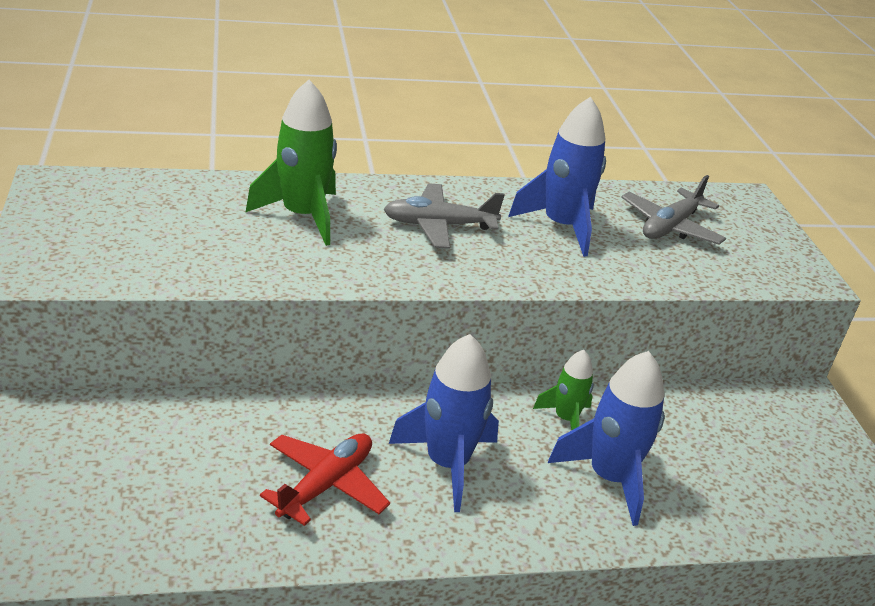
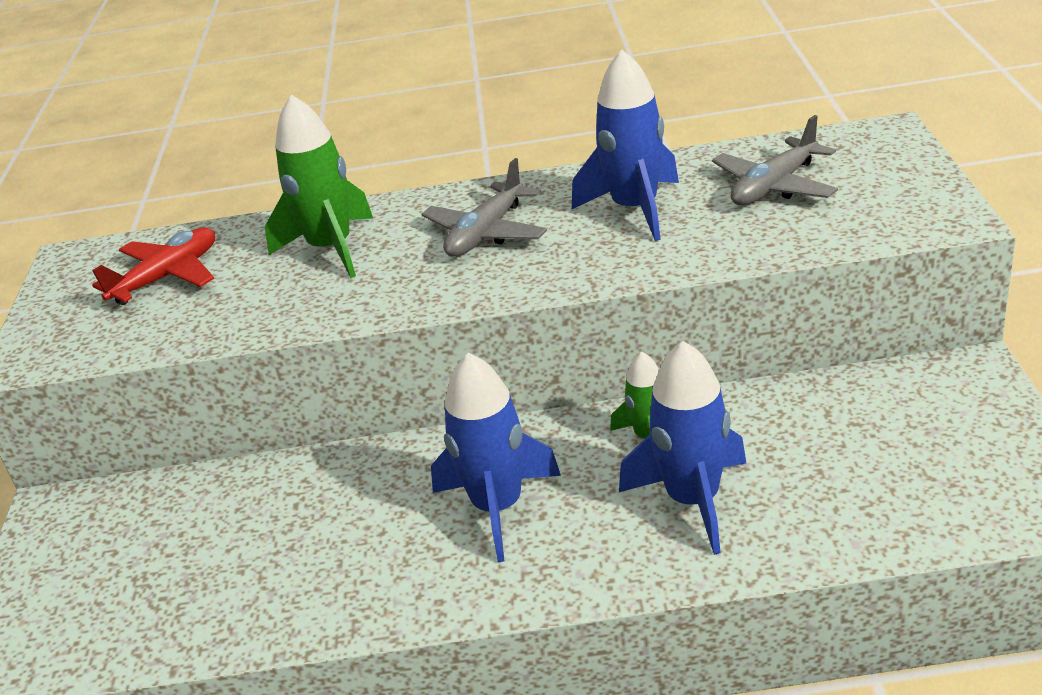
camera: 15 degrees right, 0 degrees up
red plane [260,434,390,526] -> red plane moved to [92,228,215,305]
grey plane [384,183,505,249] -> grey plane turned 60 degrees counterclockwise [421,158,547,257]

